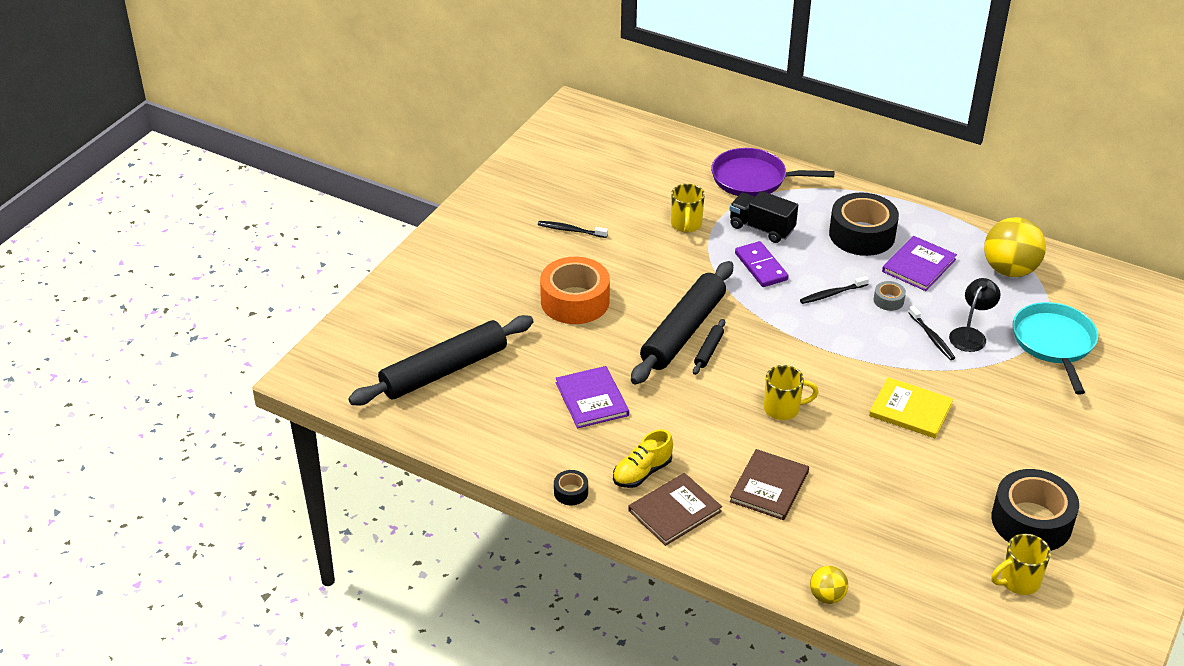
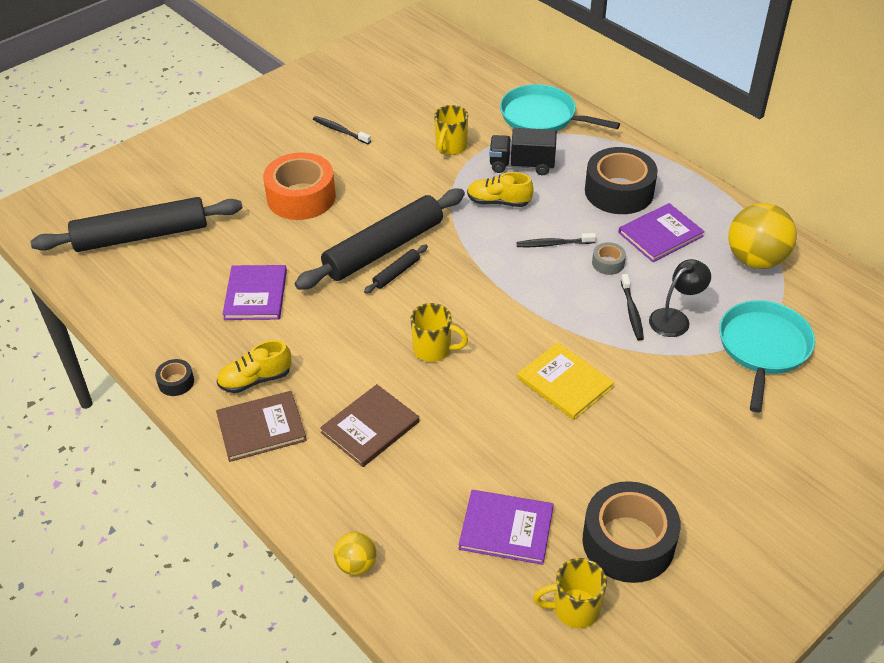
camera: 20 degrees right, 5 degrees up
purple pan [711,148,835,197] -> turquoise pan [500,84,620,131]
black truck [730,191,798,243] -> black truck turned 45 degrees counterclockwise [489,128,557,175]
purple domino [735,241,789,287] -> yellow shoe [467,172,534,207]
none -> purple book [459,490,554,565]

